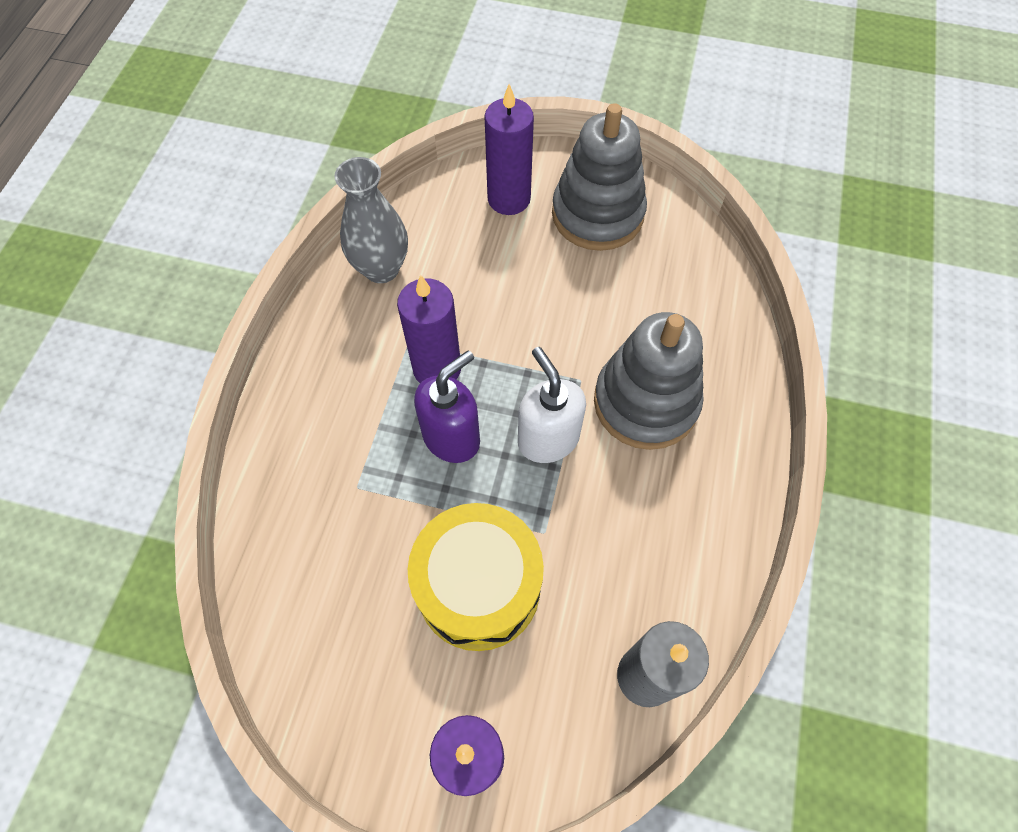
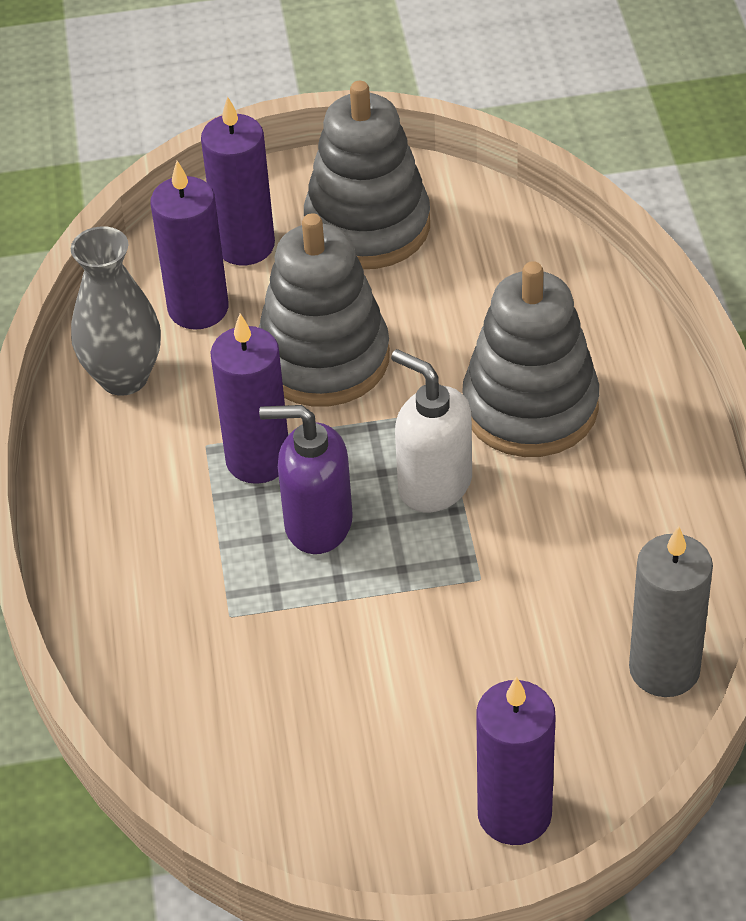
camera: 20 degrees left, 15 degrees down
yellow drum [408,503,544,651] -> none
purple soap dispenser [414,350,480,463] -> purple soap dispenser turned 105 degrees counterclockwise [259,405,353,554]
none -> purple candle [151,161,229,330]
none -> grey stacking toy [259,213,390,406]

